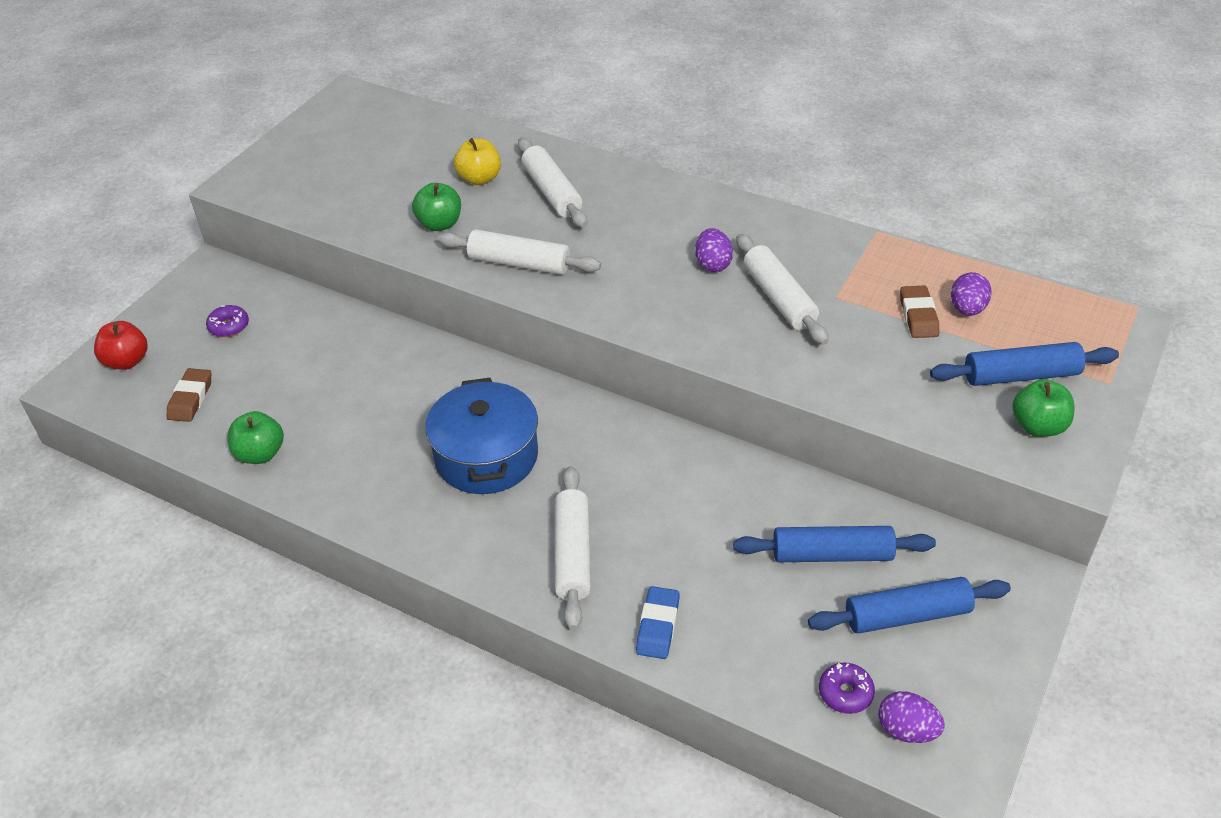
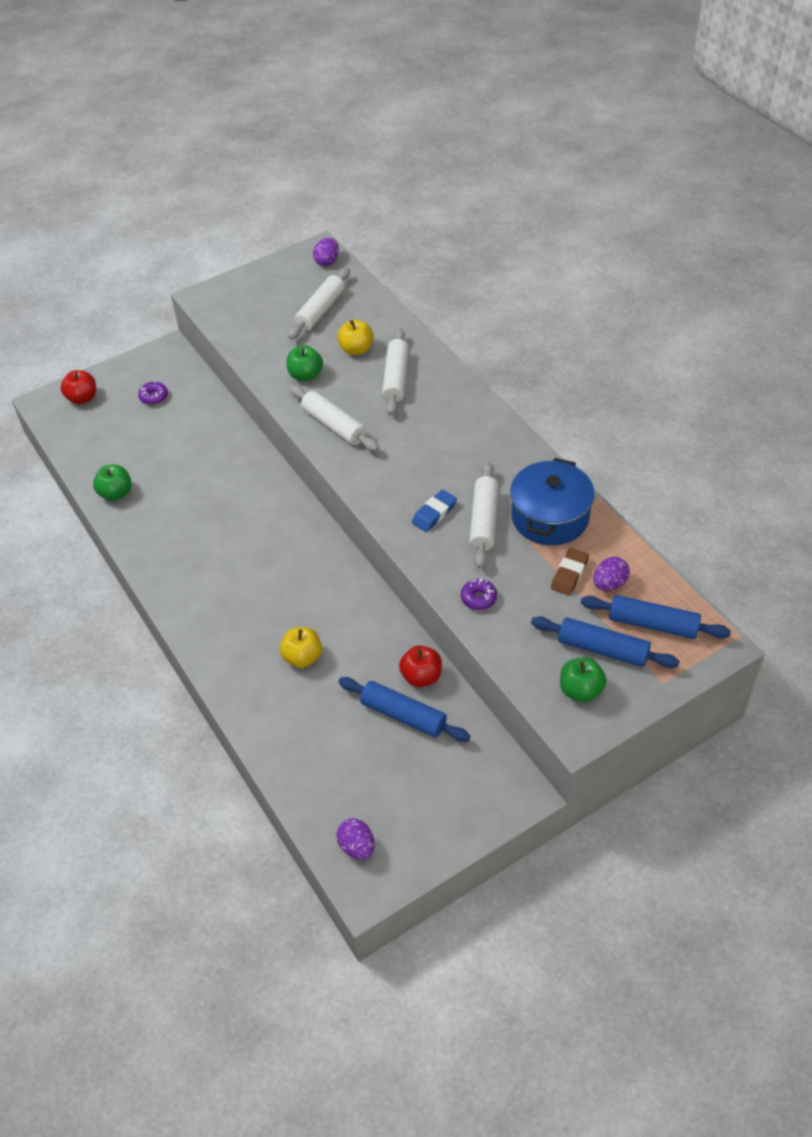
camera: 30 degrees right, 5 degrees up
brown eraser [167,368,211,422] -> none
blue pot [425,378,538,494] -> blue pot moved to [510,458,595,545]
white rolling pin [554,466,591,630] -> white rolling pin moved to [288,268,350,340]
blue eraser [636,586,680,659] -> blue eraser moved to [412,490,457,532]
purple egg [695,228,733,272] -> purple egg moved to [313,238,339,266]
blue rolling pin [808,577,1011,634] -> blue rolling pin moved to [581,595,731,639]
purple donut [819,663,875,714] -> purple donut moved to [461,578,497,610]
none -> yellow apple [280,627,322,668]
none -> red apple [399,645,442,687]

